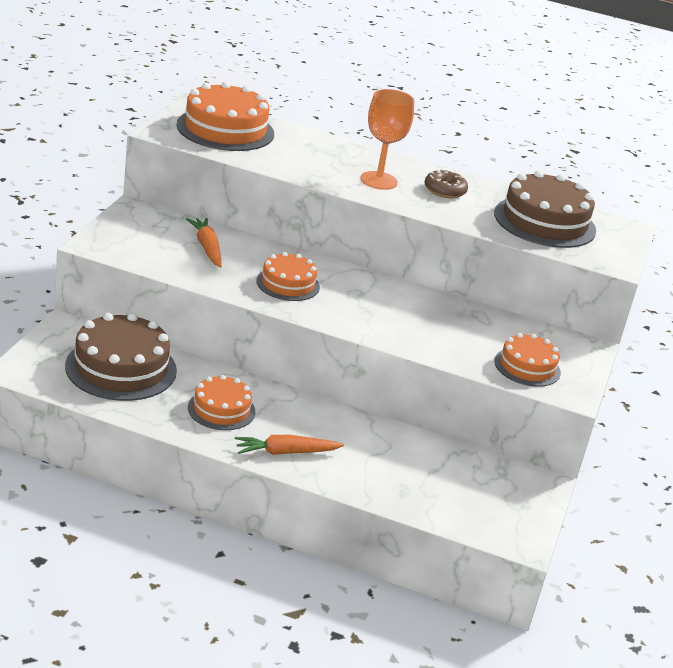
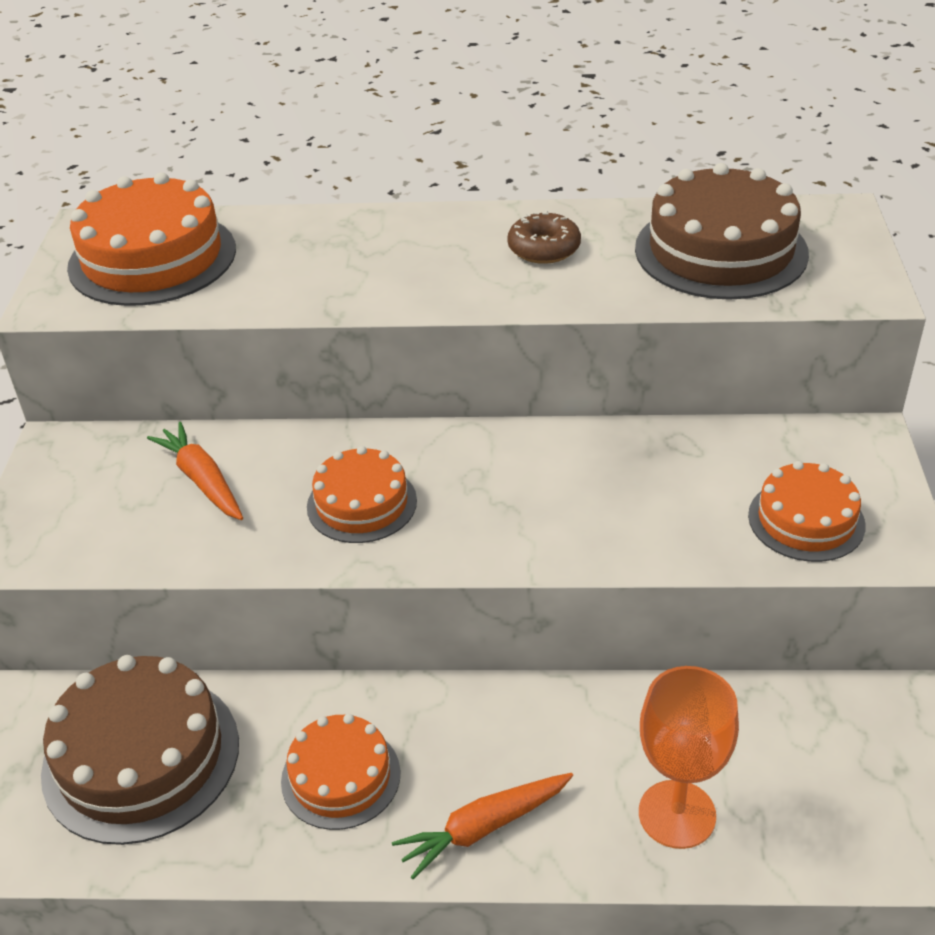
camera: 10 degrees left, 10 degrees up
orange goblet [360,89,414,190] -> orange goblet moved to [639,666,739,849]

